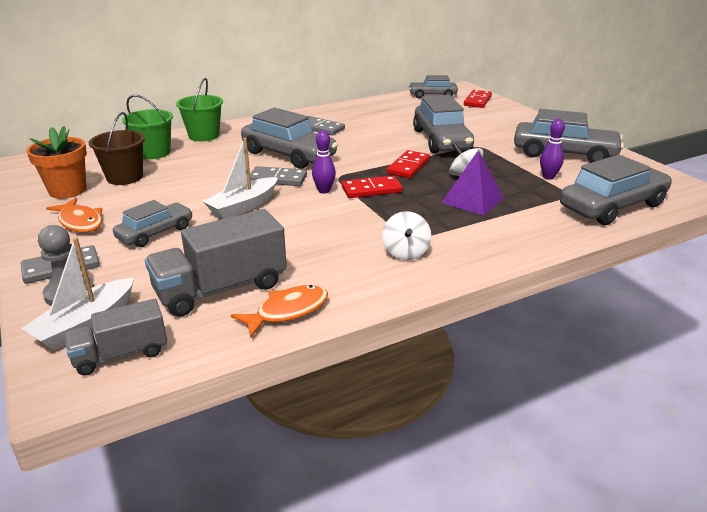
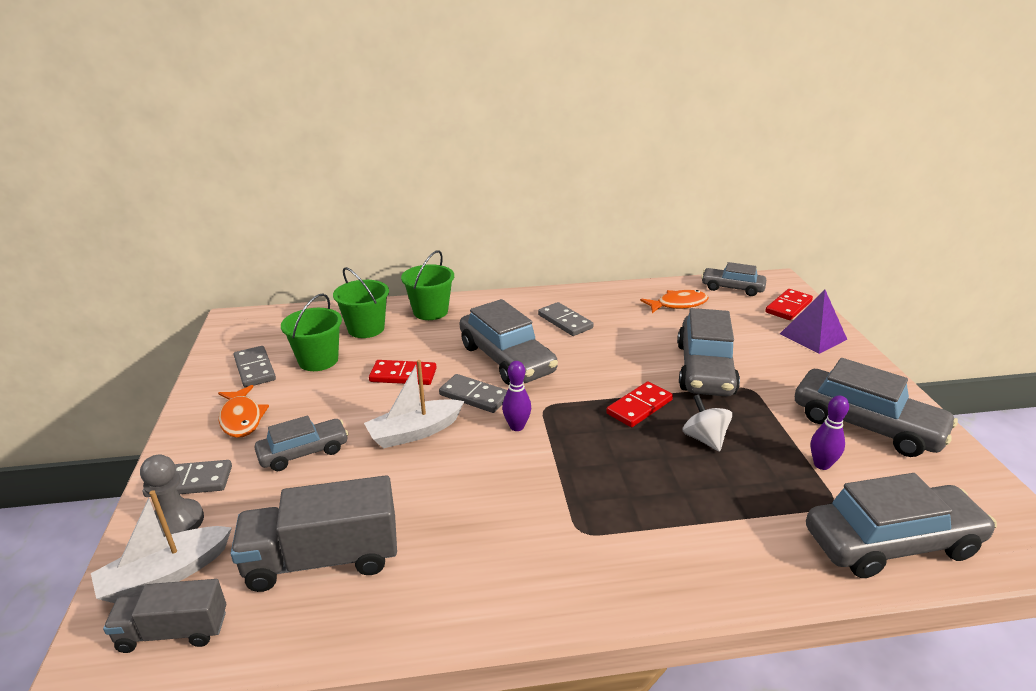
camera: 20 degrees right, 0 degrees up
orange flower pot [27,126,87,199] -> grey domino [234,346,276,388]
brown bucket [89,112,145,185] -> green bucket [281,294,342,371]
orange fish [231,285,328,338] -> orange fish moved to [640,290,709,313]
red domino [342,176,403,198] -> red domino moved to [369,360,436,385]
white spinning top [382,211,431,260] -> none
purple pyramid [441,150,504,216] -> purple pyramid moved to [780,290,847,354]

